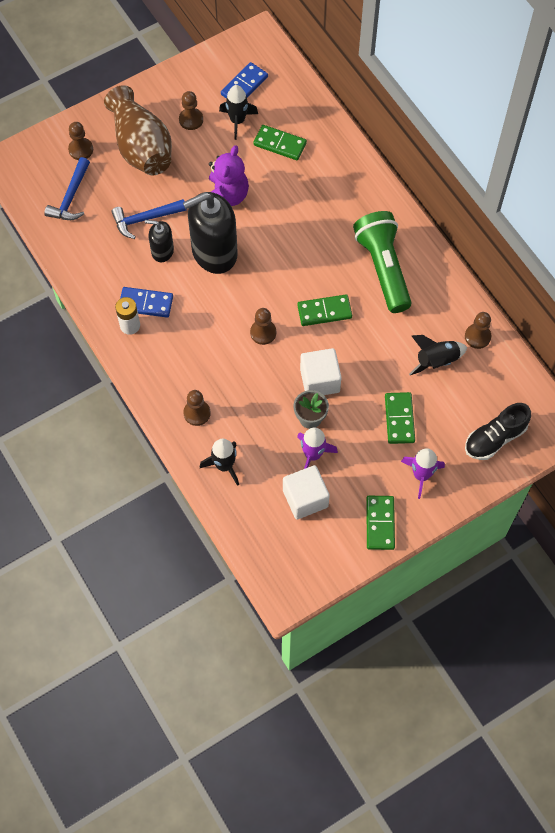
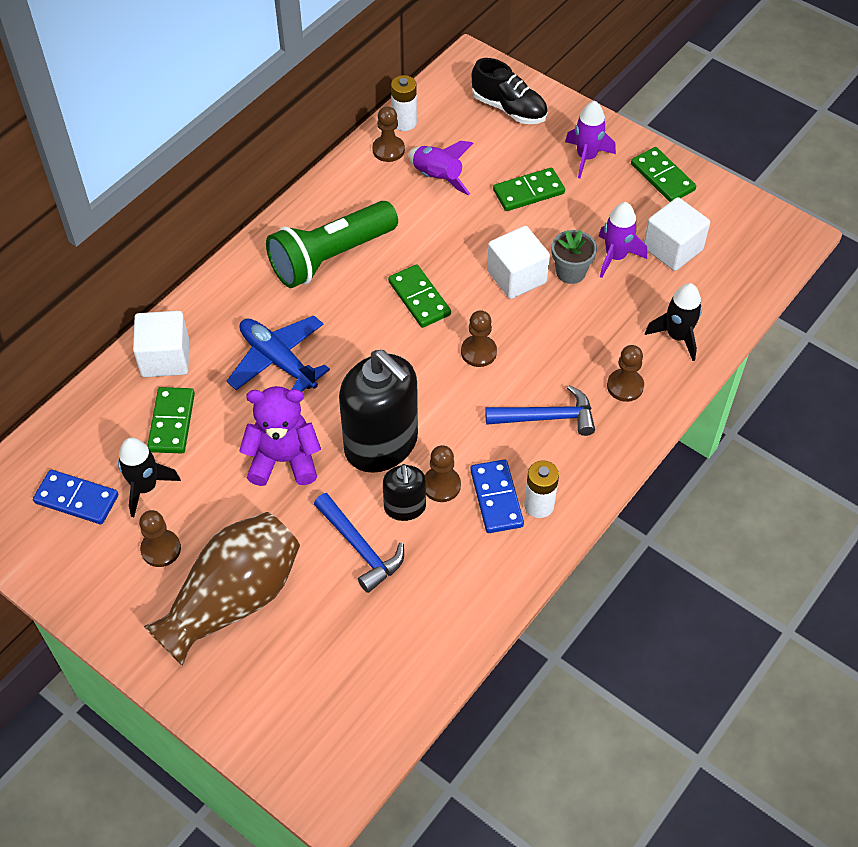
camera: 110 degrees left, 10 degrees down
blue hammer [44,157,90,220] -> blue hammer moved to [485,385,595,436]
brown pawn [68,122,93,160] -> brown pawn moved to [425,445,461,502]
green domino [366,496,395,550] -> green domino turned 75 degrees clockwise [631,147,696,202]
black rocket [409,335,467,375] -> purple rocket [408,141,473,195]
none -> white cube [133,311,189,377]
none -> blue plane [227,316,330,392]
none -> white battery [391,75,417,131]

